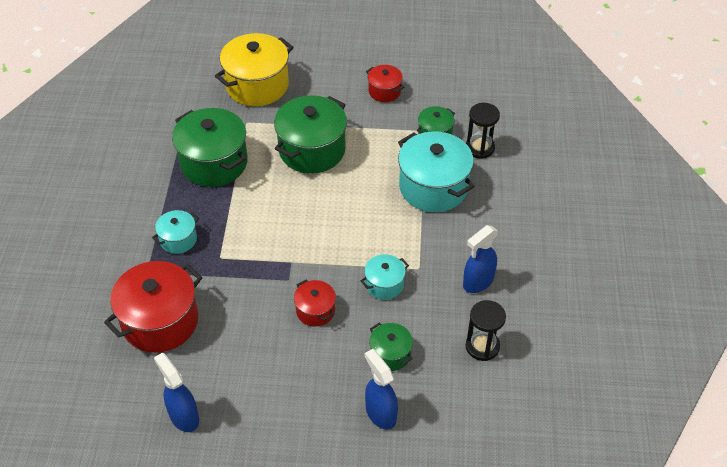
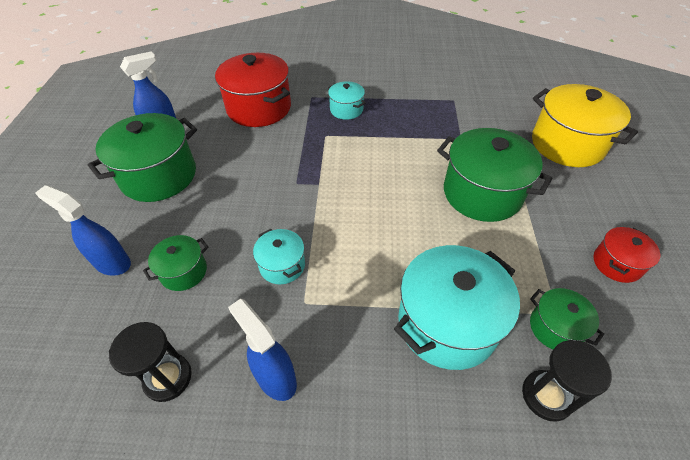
camera: 90 degrees right, 0 degrees up
green pot [172,108,248,187] -> green pot moved to [88,113,197,202]
red pot [294,279,336,327] -> none
blue spray bottle [365,349,398,430] -> blue spray bottle turned 120 degrees counterclockwise [35,185,131,276]

